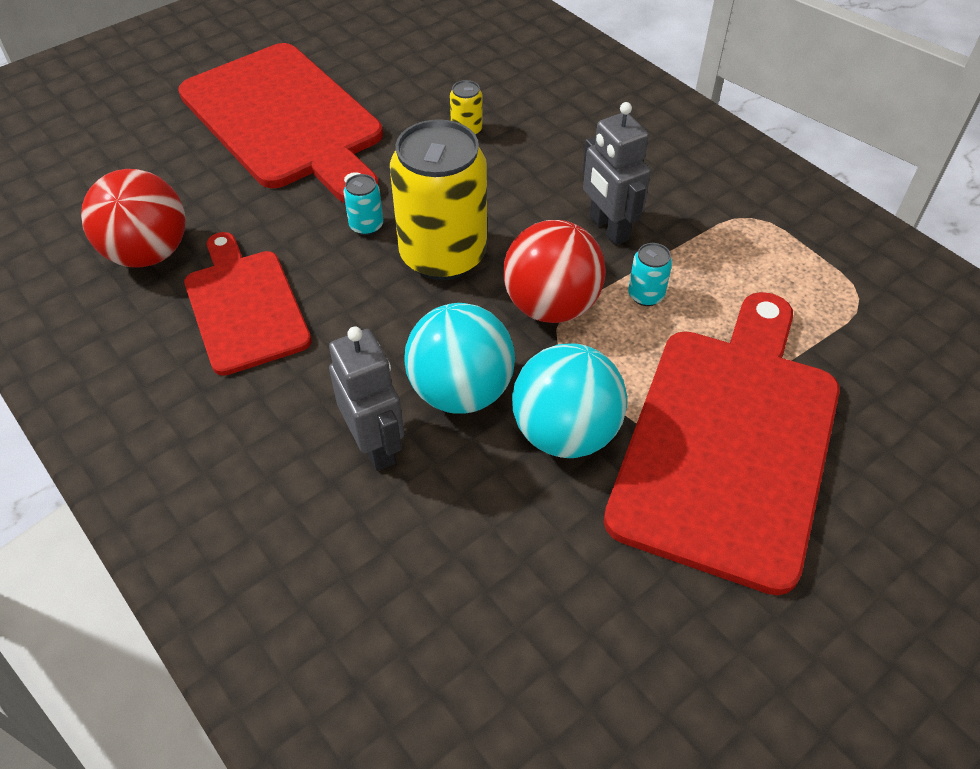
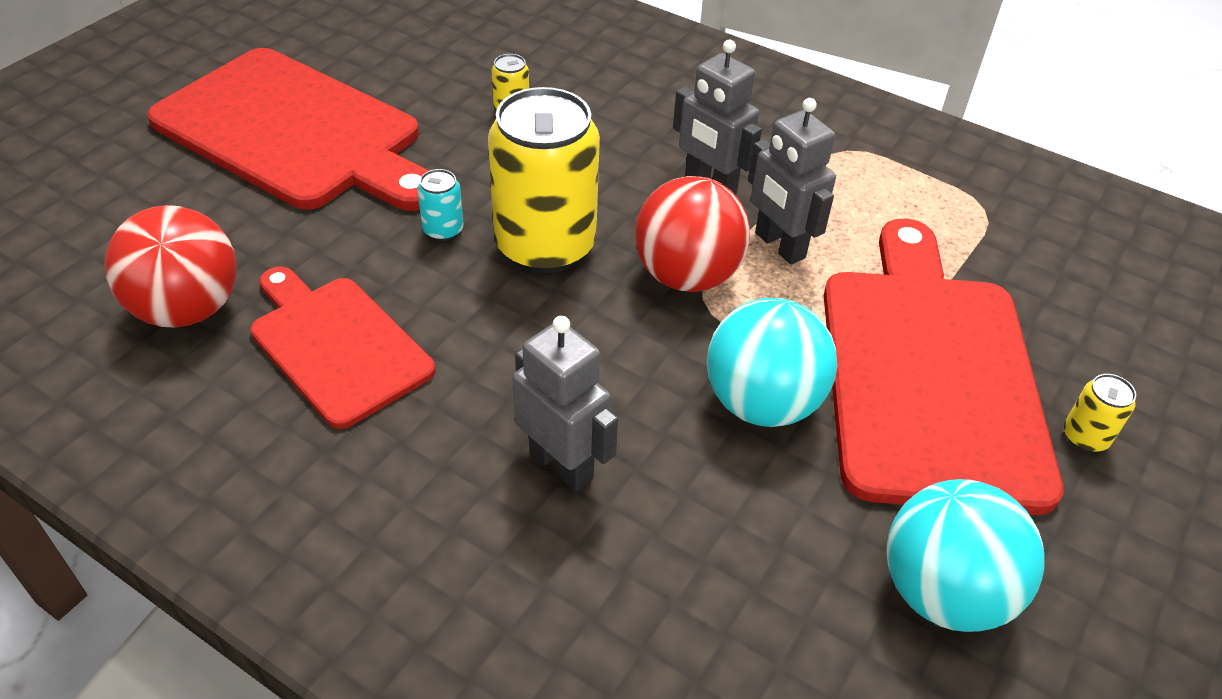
camera: 20 degrees left, 5 degrees down
turquoise ball [404,303,515,414] -> turquoise ball moved to [887,479,1045,632]
turquoise can [628,243,672,306] -> grey robot [748,98,836,265]
none -> yellow can [1064,374,1136,452]

